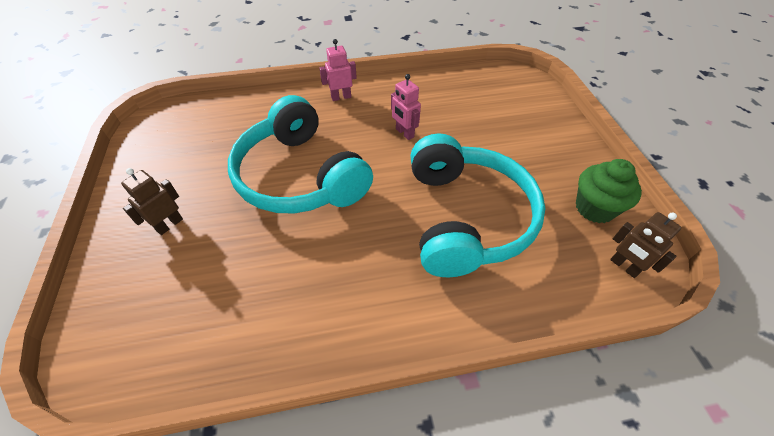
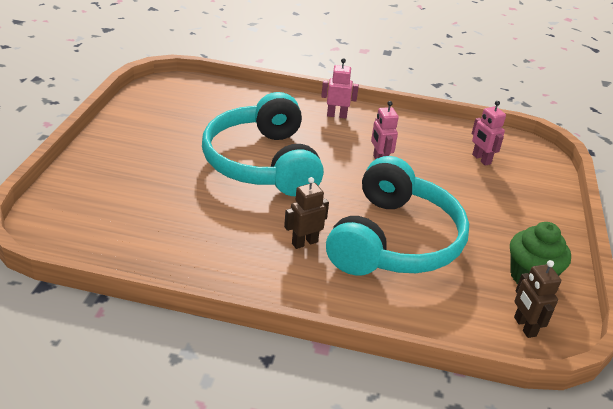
camera: 20 degrees right, 15 degrees down
brown robot [121,168,183,235] -> brown robot moved to [284,177,329,249]
none -> pink robot [472,101,506,166]

